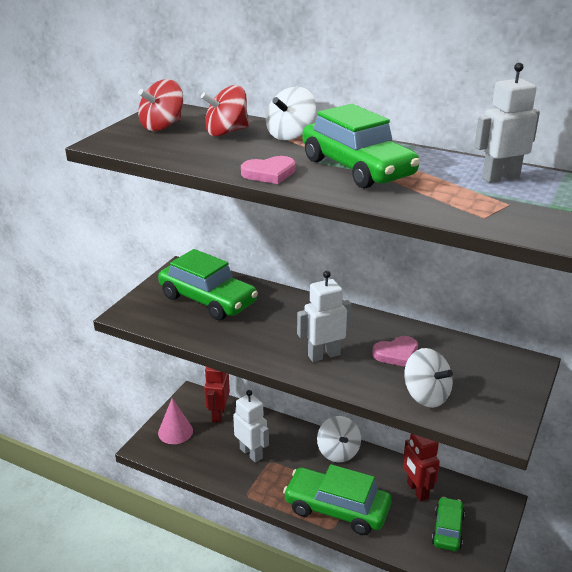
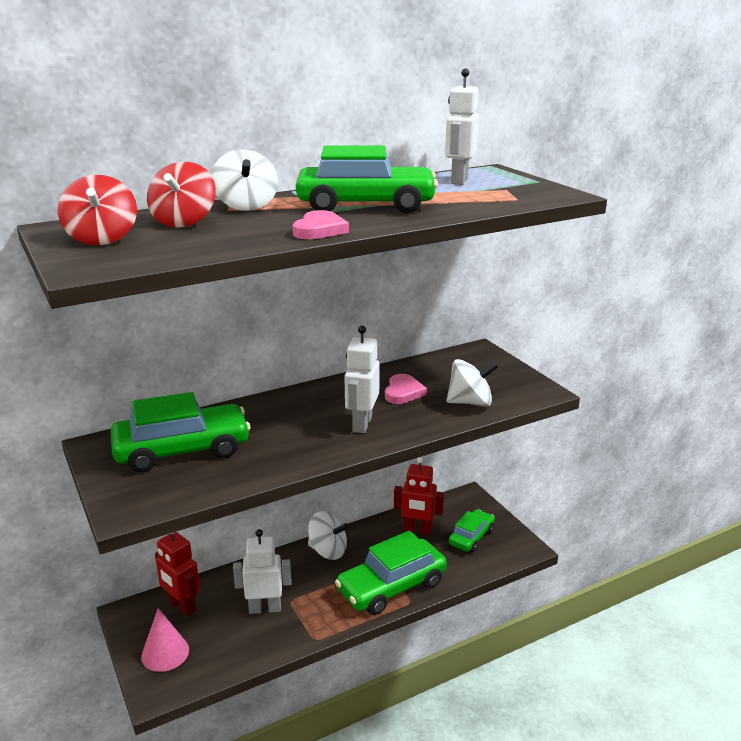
camera: 55 degrees left, 5 degrees down
green car [432,497,465,551] -> green car turned 75 degrees clockwise [449,509,495,552]

